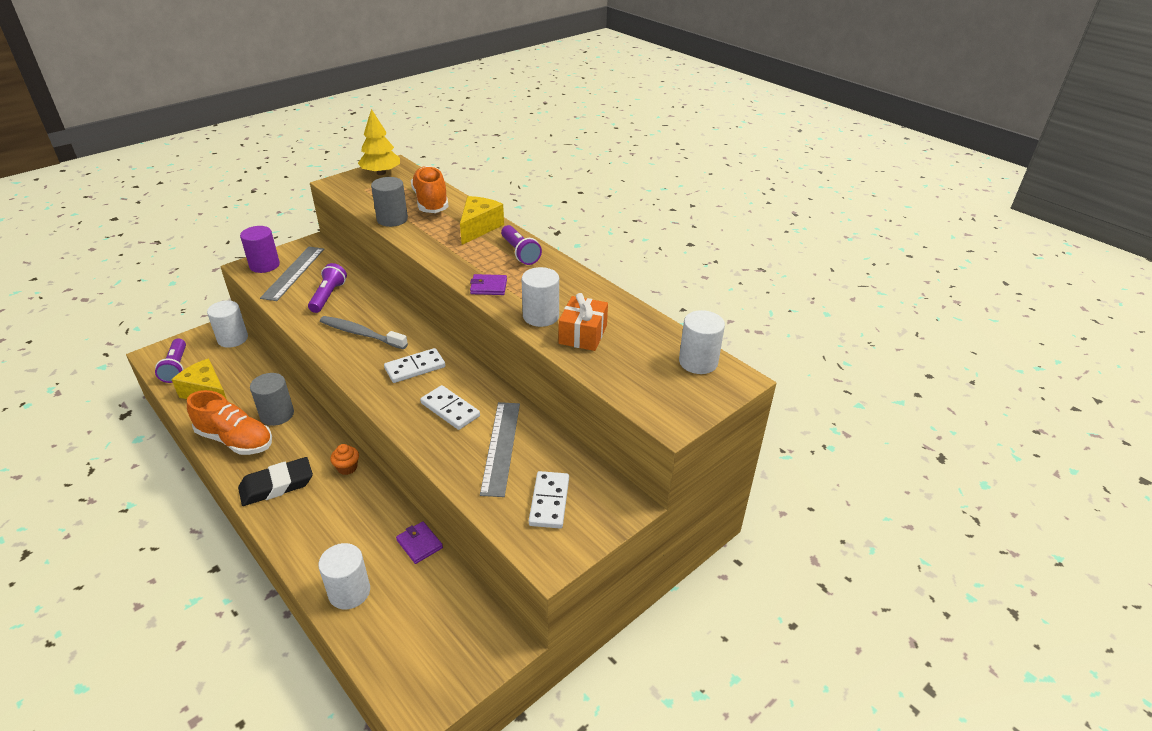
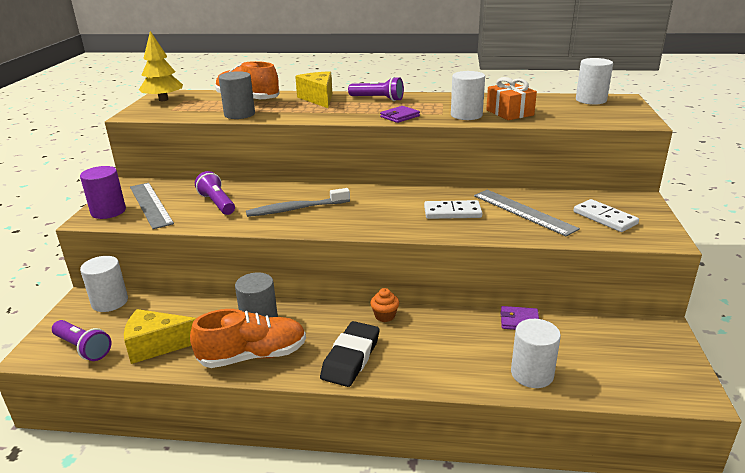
camera: 40 degrees left, 10 degrees down
white domino [384,348,445,383] -> none

